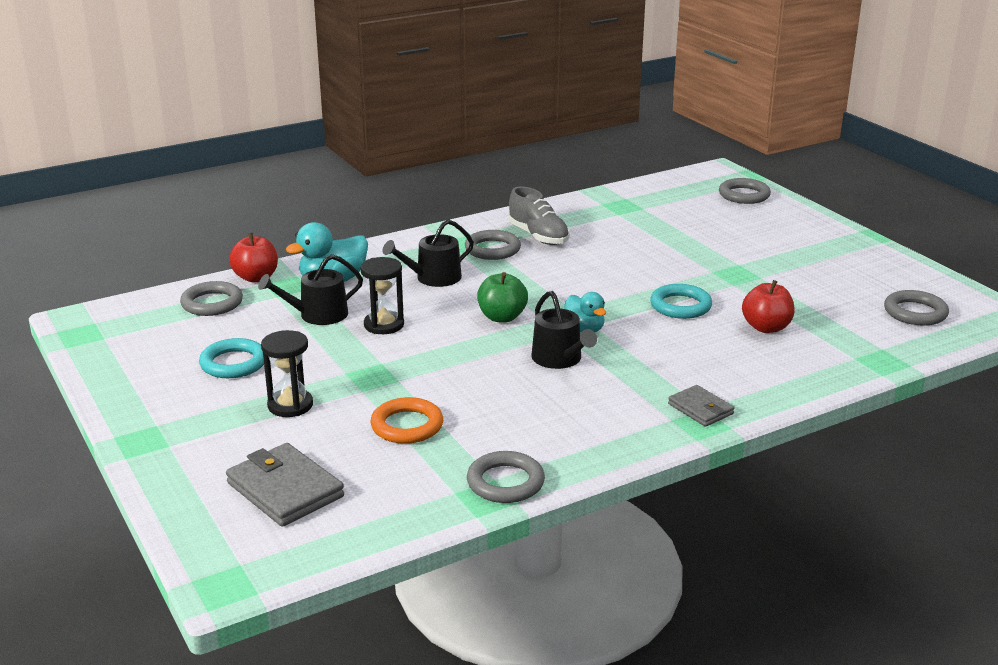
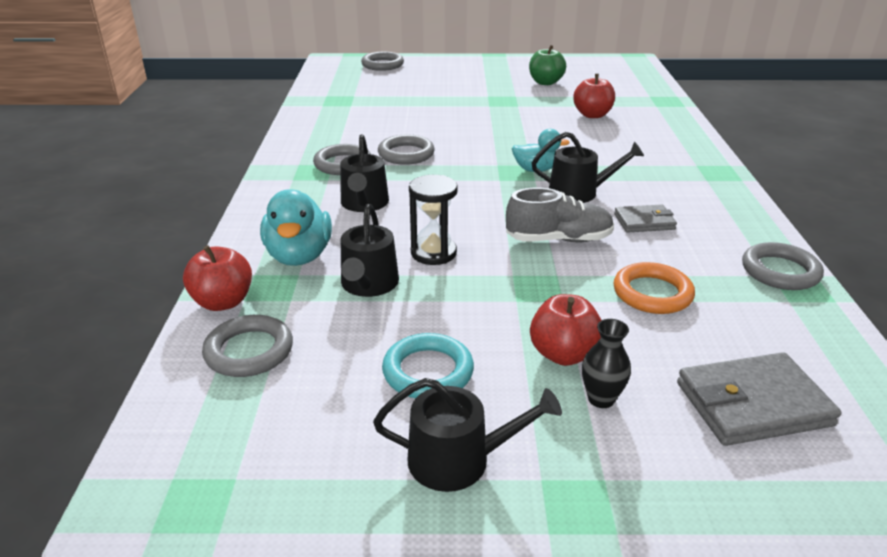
camera: 60 degrees left, 5 degrees up
black hourglass [261,330,313,417] -> red apple [530,294,601,366]
green apple [477,272,528,323] -> green apple moved to [529,45,566,85]
grey shoe [508,187,570,245] -> grey shoe moved to [506,188,614,242]
turquoise ring [650,284,712,319] -> none
grey wallet [668,385,735,427] -> grey wallet moved to [614,205,677,233]
grey ring [884,290,949,326] -> grey ring moved to [378,135,435,165]
none -> black watering can [373,378,562,492]
none -> black vase [582,319,631,408]

